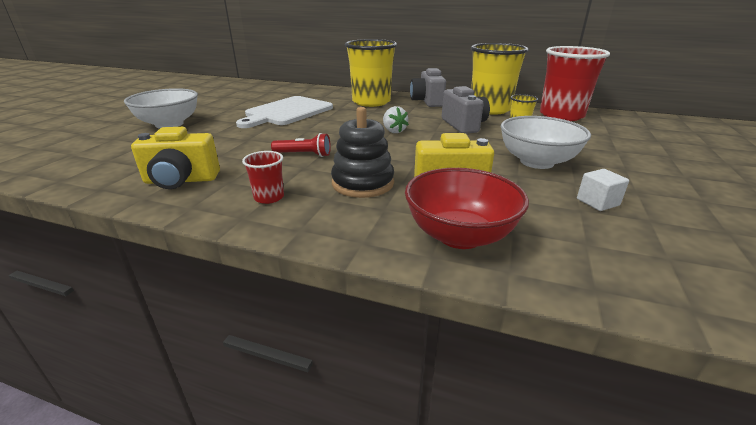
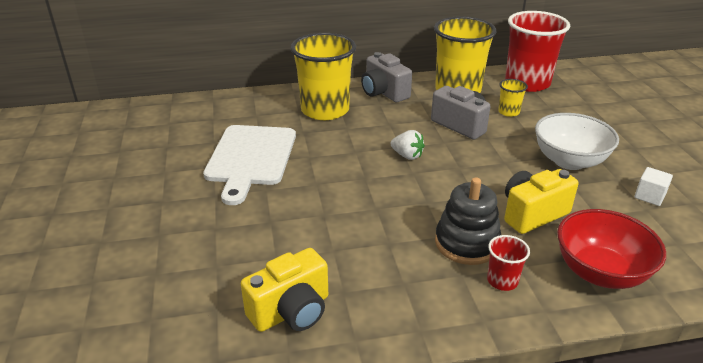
camera: 30 degrees left, 5 degrees up
white bowl [124,88,198,128] -> none
red cup [242,151,284,204] -> red cup moved to [487,235,530,291]
red flashlight [271,133,331,157] -> none

